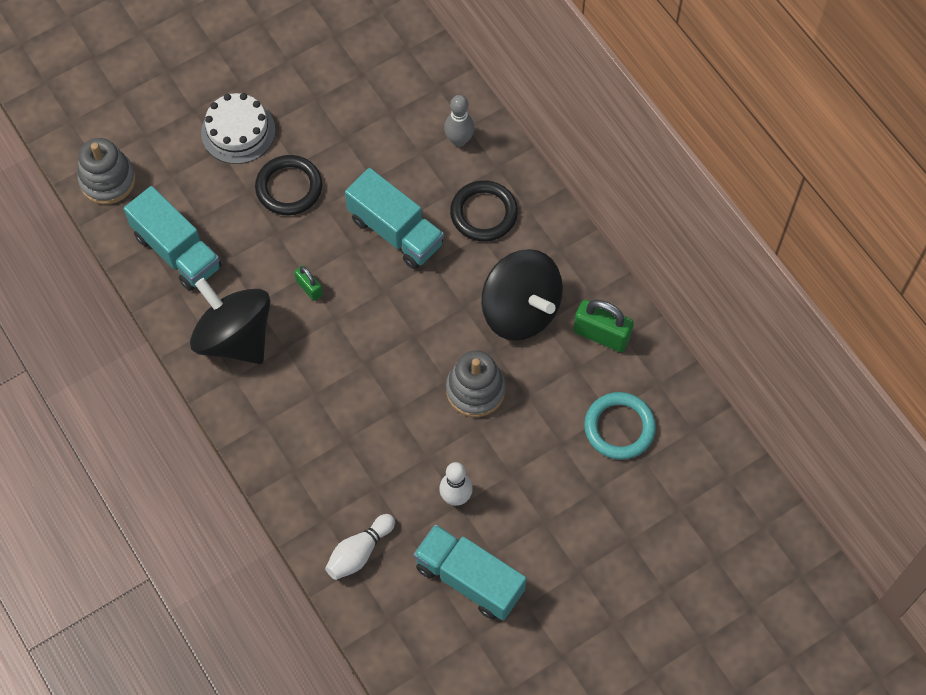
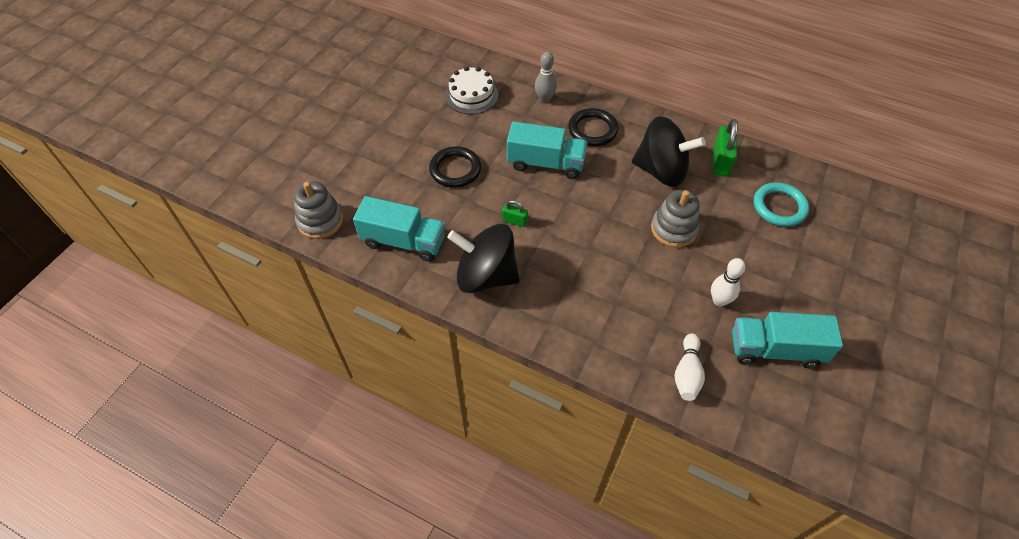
camera: 30 degrees left, 10 degrees down
white cake [201,93,275,164] -> white cake moved to [445,66,498,114]
green padlock [573,300,634,352] -> green padlock turned 75 degrees counterclockwise [713,119,738,176]

